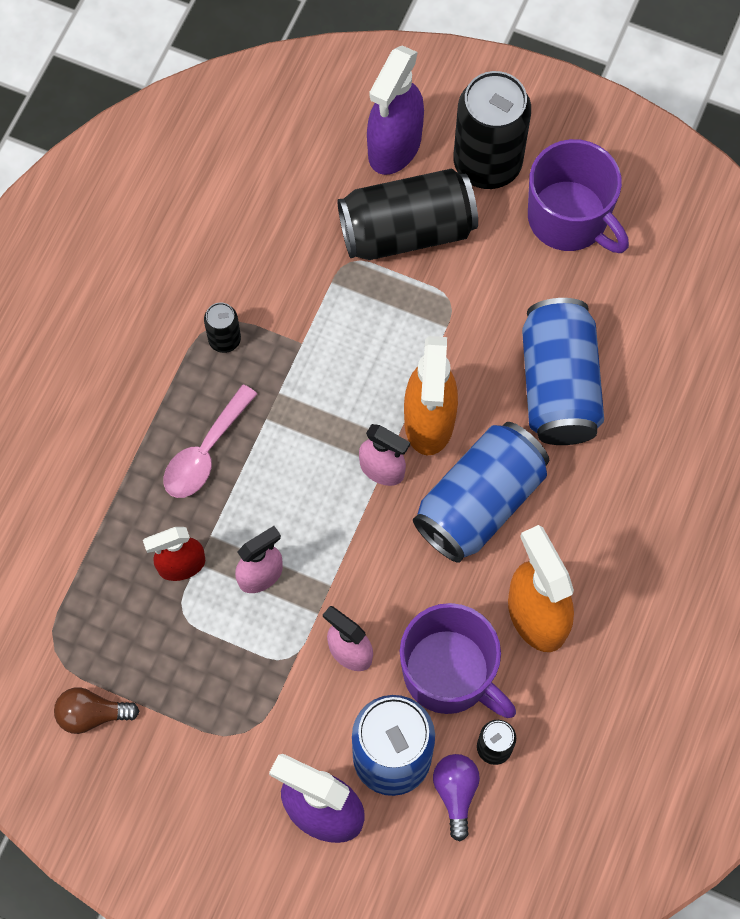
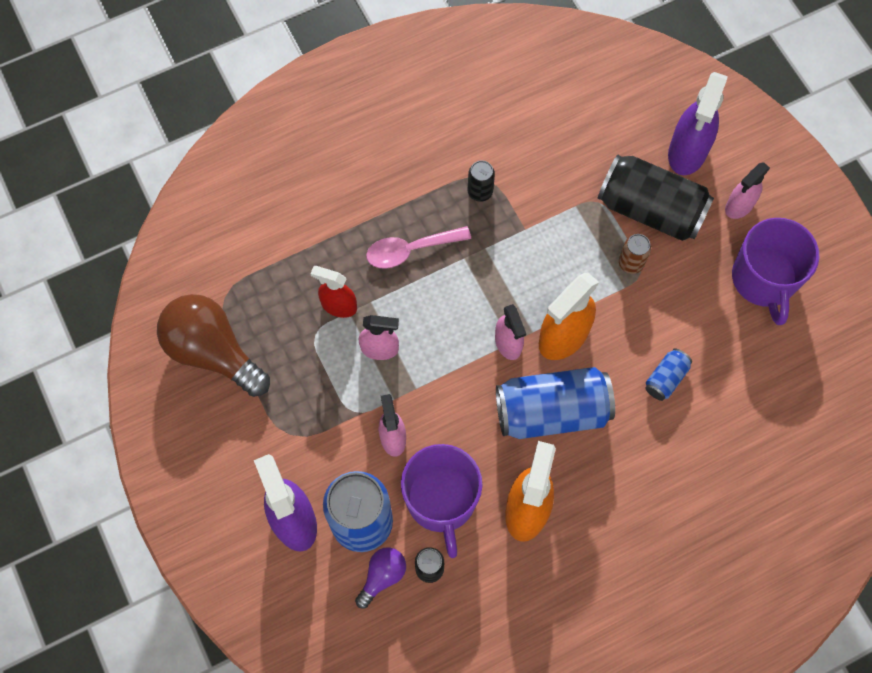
camera: 40 degrees right, 0 degrees up
brown light bulb [54,687,140,734] -> brown light bulb [157,294,270,397], size x2.02
purple spray bottle [367,45,424,175] -> purple spray bottle turned 45 degrees counterclockwise [668,72,728,175]
black can [453,71,531,189] -> pink spray bottle [725,162,770,219]
blue can [522,298,604,445] -> blue can [645,348,692,401], size x0.46
none -> brown can [619,234,651,274]

